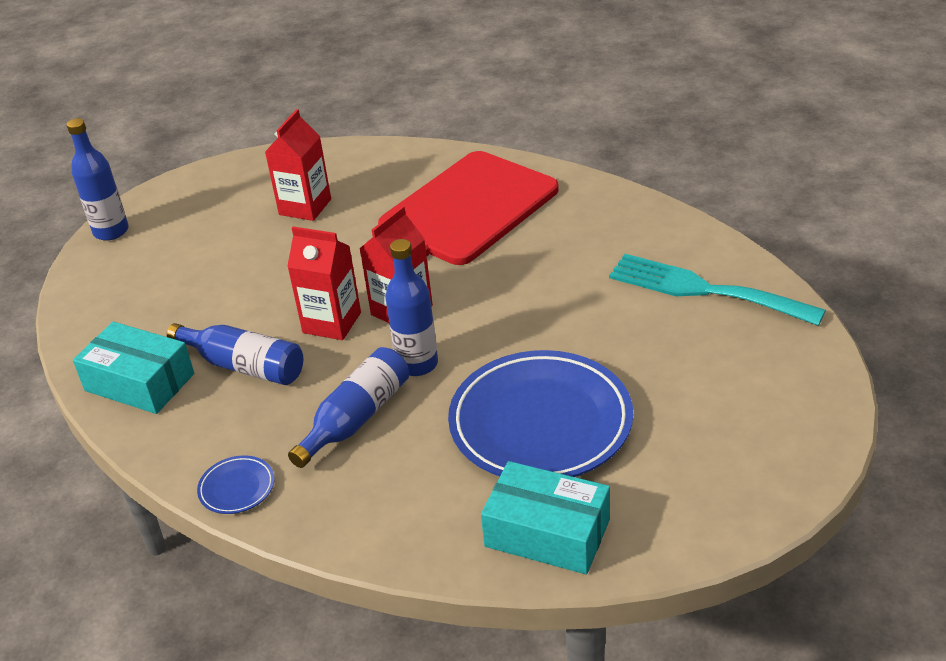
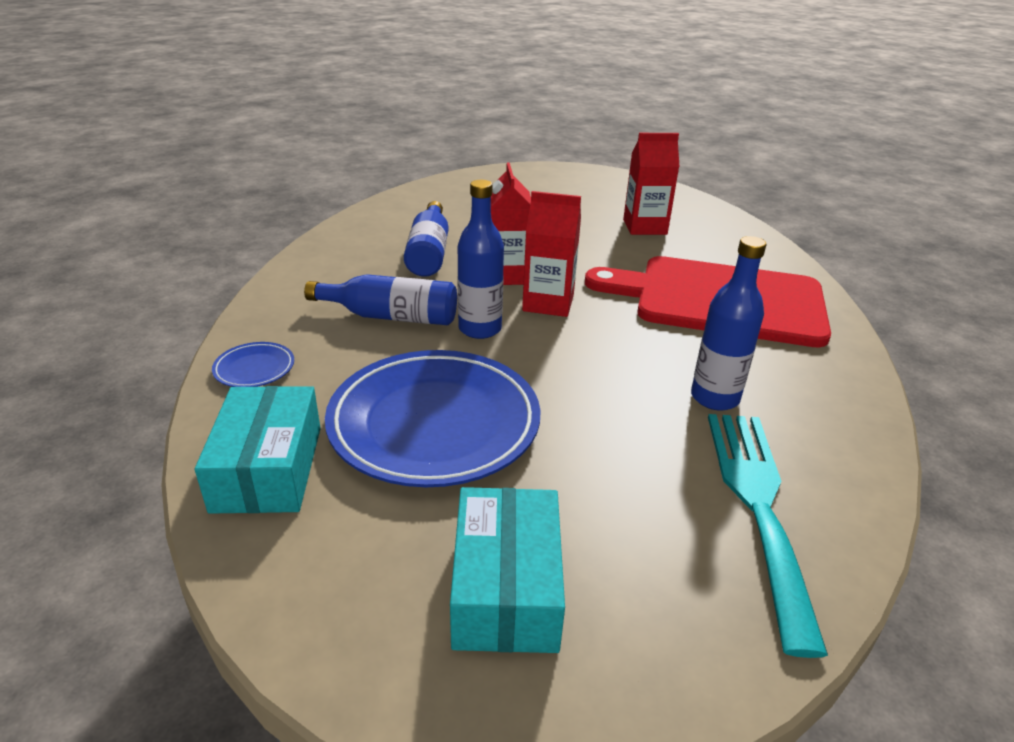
camera: 60 degrees right, 5 degrees down
blue bottle [67,118,129,241] -> blue bottle moved to [691,236,766,410]
turquoise box [73,322,194,414] -> turquoise box moved to [450,487,565,653]
blue plate [197,455,275,514] -> blue plate moved to [212,342,294,387]

